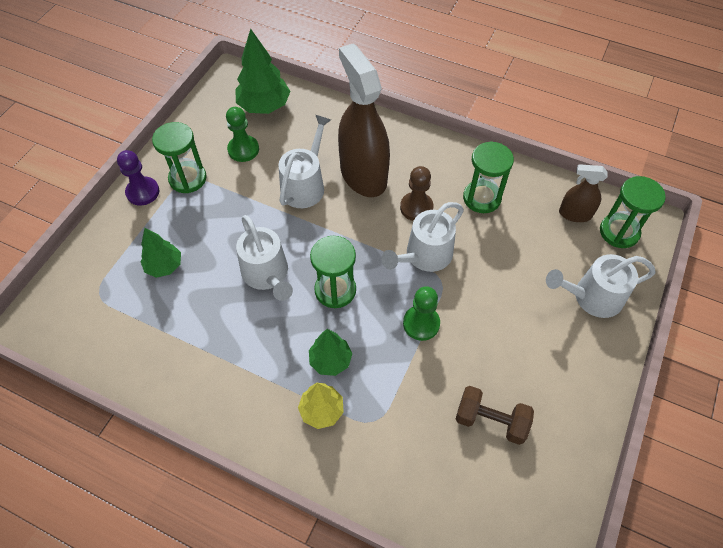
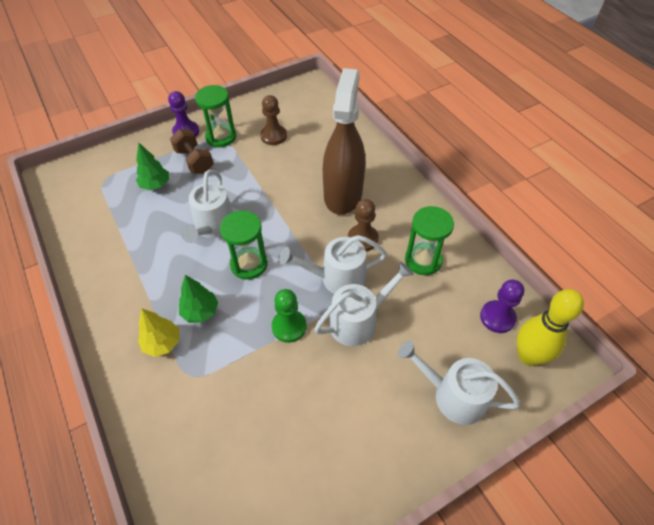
camera: 35 degrees right, 5 degrees down
green pawn [226,107,259,162] -> brown pawn [260,95,287,145]
green tree [235,29,291,114] -> none
white watering can [278,115,331,208] -> white watering can moved to [314,262,414,346]
brown dumbbell [456,386,534,445] -> brown dumbbell moved to [170,129,214,174]
brown spray bottle [559,164,607,222] -> purple pawn [480,280,524,333]
green hourglass [600,176,666,248] -> yellow bowling pin [516,289,584,366]

